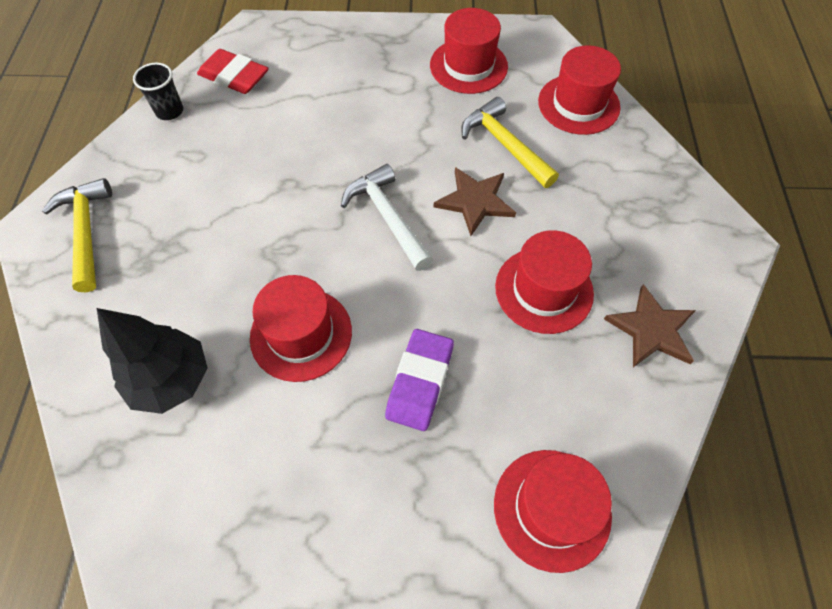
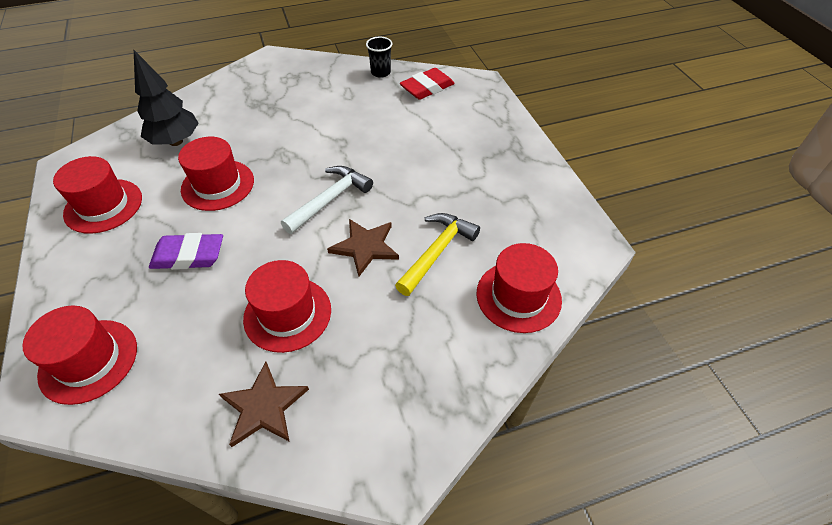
camera: 70 degrees right, 10 degrees down
yellow hammer [42,178,112,292] -> none
red eraser [197,49,269,94] -> red eraser turned 45 degrees clockwise [400,68,455,100]
red hat [430,8,508,94] -> red hat moved to [53,156,142,234]

